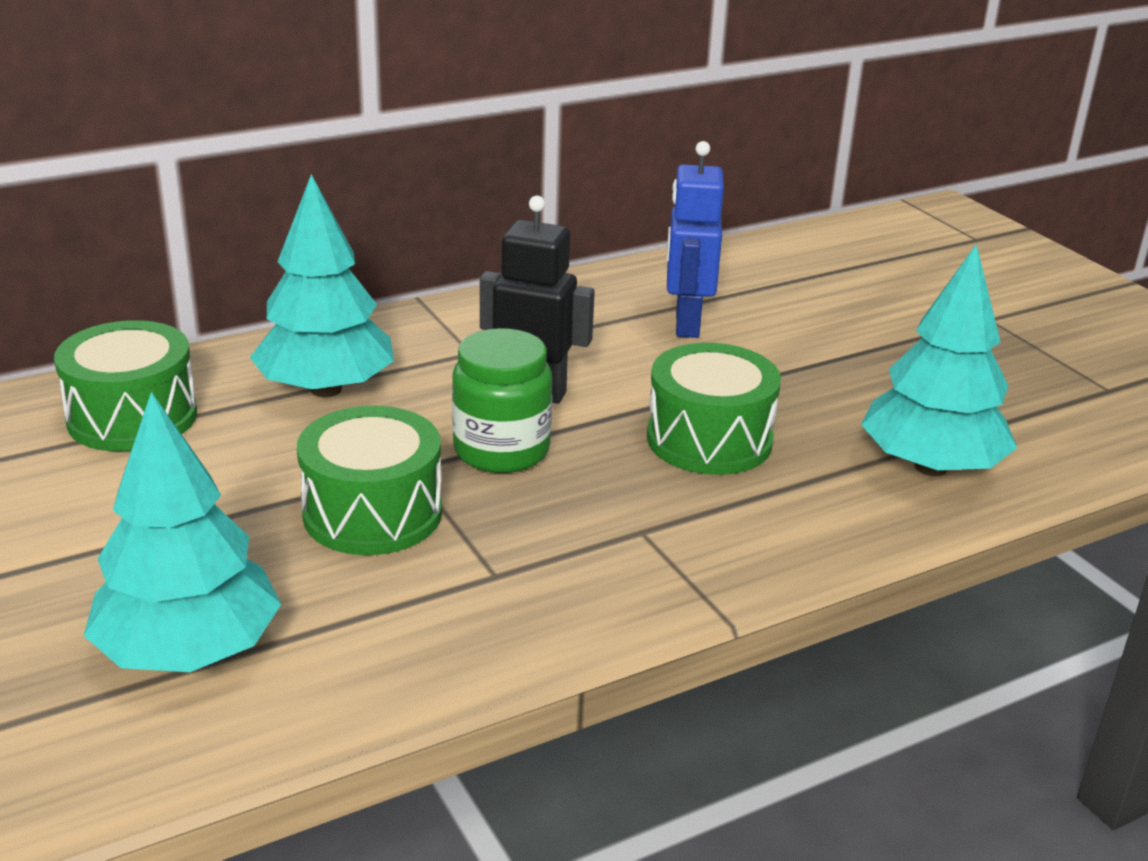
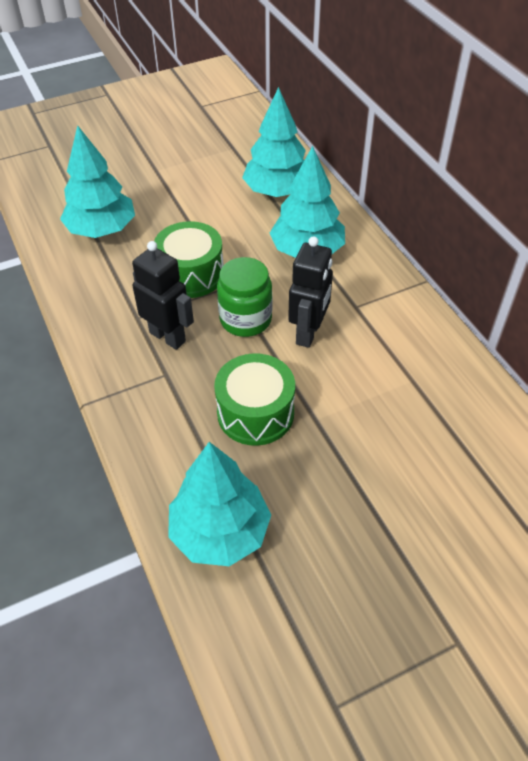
camera: 95 degrees right, 20 degrees up
green drum [54,320,197,451] -> turquoise tree [242,87,306,197]
blue robot [667,141,724,338] -> none
none -> black robot [132,241,194,350]

